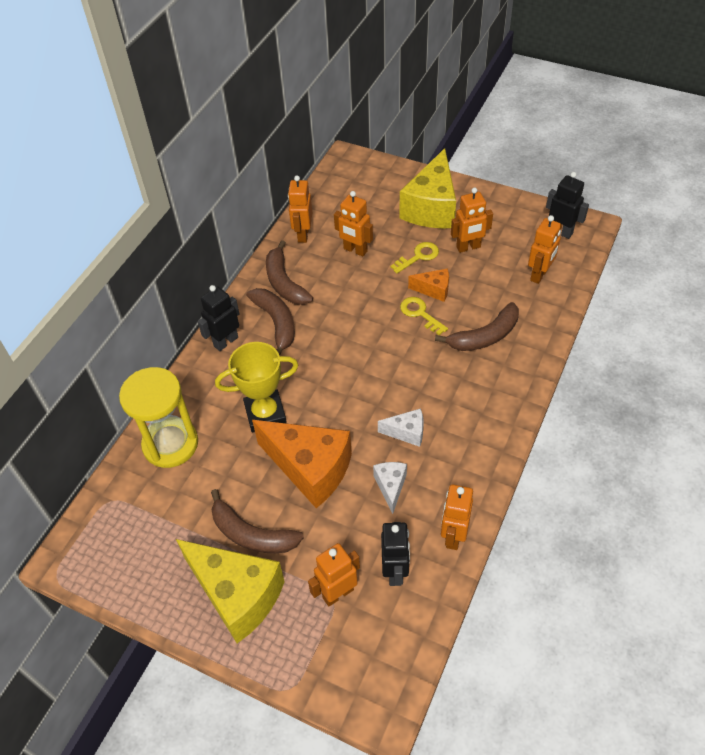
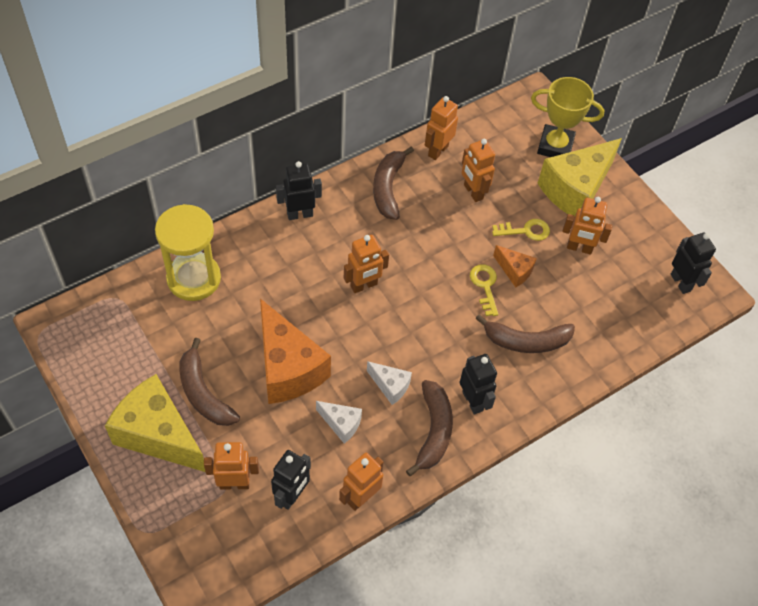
camera: 25 degrees right, 5 degrees up
yellow cheese [176,539,285,643] -> yellow cheese turned 150 degrees clockwise [105,374,205,472]
yellow trophy [215,342,299,432] -> yellow trophy moved to [531,77,604,157]
brown banana [246,288,295,355] -> brown banana moved to [406,380,453,476]
white cheese [373,462,407,514] -> white cheese turned 90 degrees clockwise [316,401,362,444]
orange robot [528,215,562,284] -> orange robot moved to [344,235,389,293]
none -> black robot [460,354,497,414]

